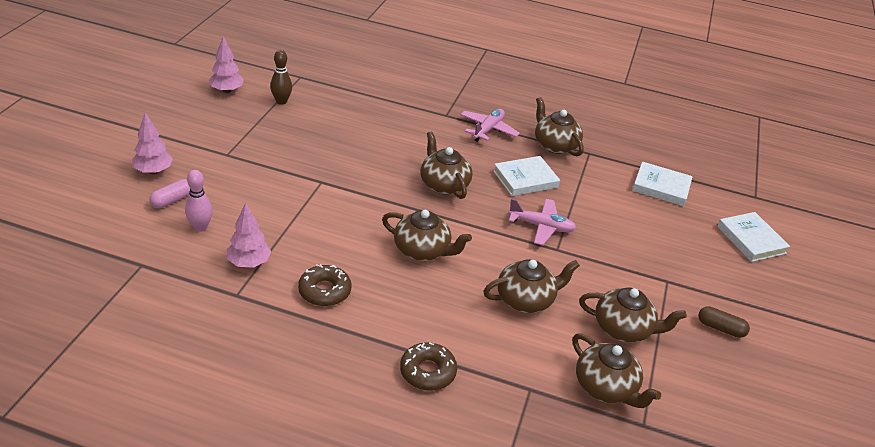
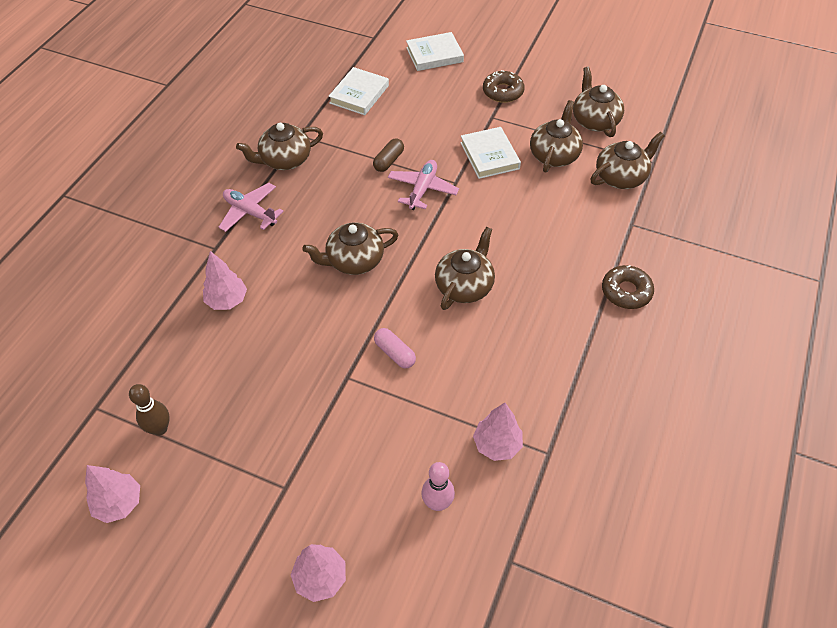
camera: 80 degrees left, 15 degrees up
pink capsule [149,179,190,208] -> pink capsule moved to [374,328,416,368]
brown donut [298,264,352,306] -> brown donut moved to [483,70,525,103]
brown teapot [483,259,580,313] -> brown teapot moved to [573,67,624,137]
white book [493,156,560,196] -> white book moved to [460,127,521,179]
brown capsule [698,306,750,338] -> brown capsule moved to [373,138,404,172]
none -> pink tree [203,251,247,310]

